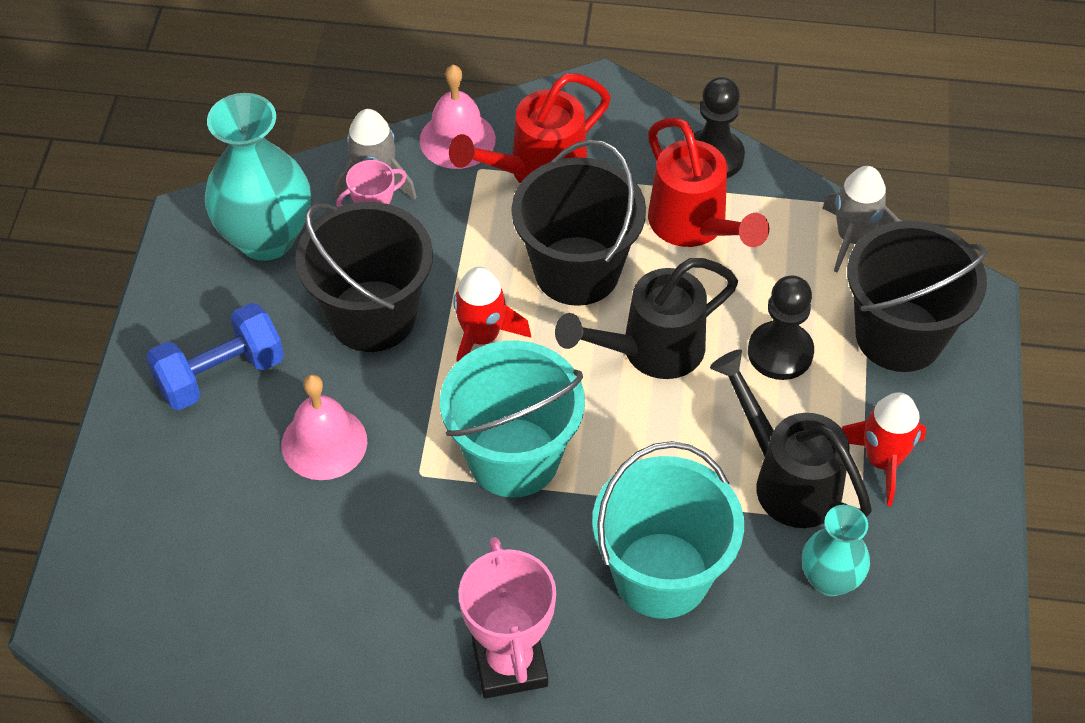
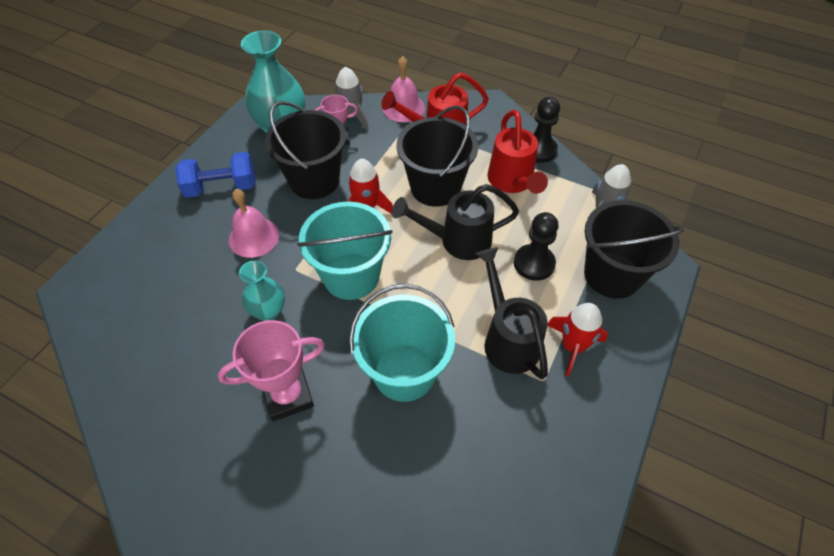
camera: 20 degrees right, 0 degrees up
pink trophy [458,537,556,698] -> pink trophy turned 60 degrees clockwise [218,320,325,421]
turquoise vase [802,505,870,596] -> turquoise vase moved to [239,260,285,321]

